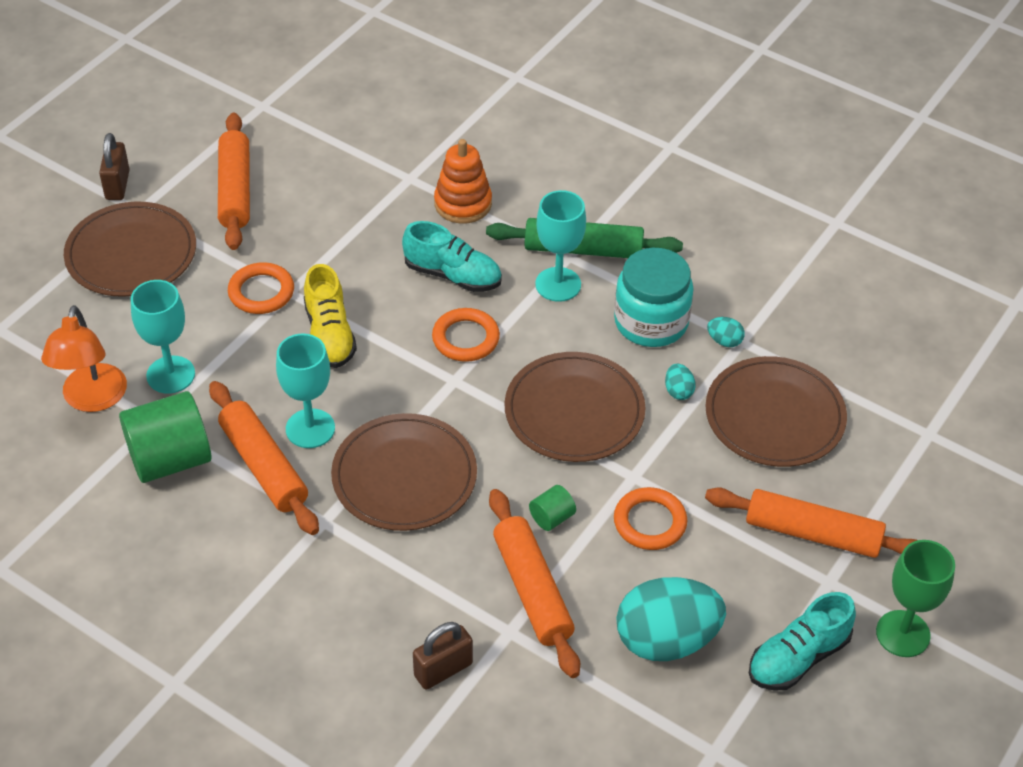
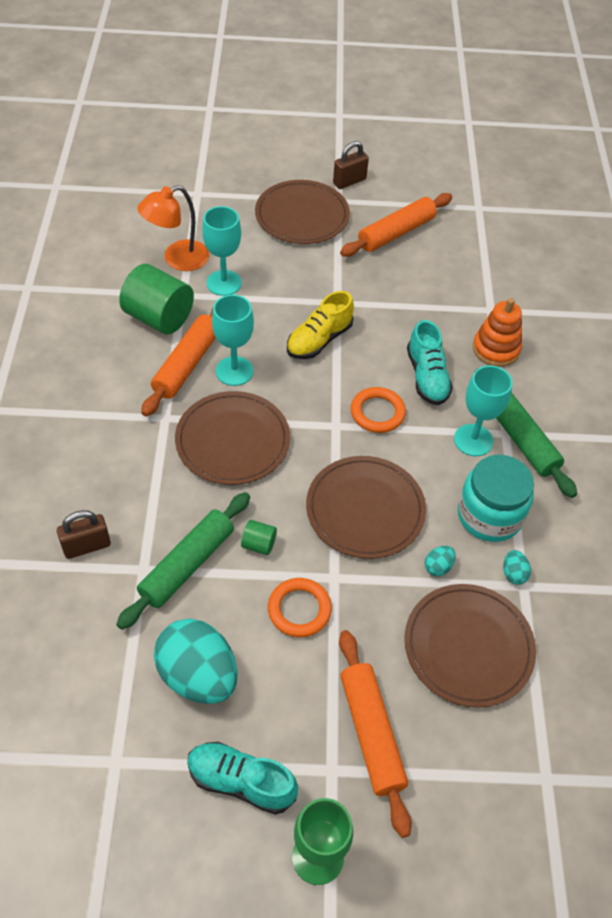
camera: 55 degrees right, 5 degrees up
orange ring [228,262,294,314] -> none
brown padlock [413,622,473,690] -> brown padlock turned 45 degrees counterclockwise [57,510,111,559]
orange rolling pin [489,489,580,678] -> green rolling pin [116,492,250,630]

